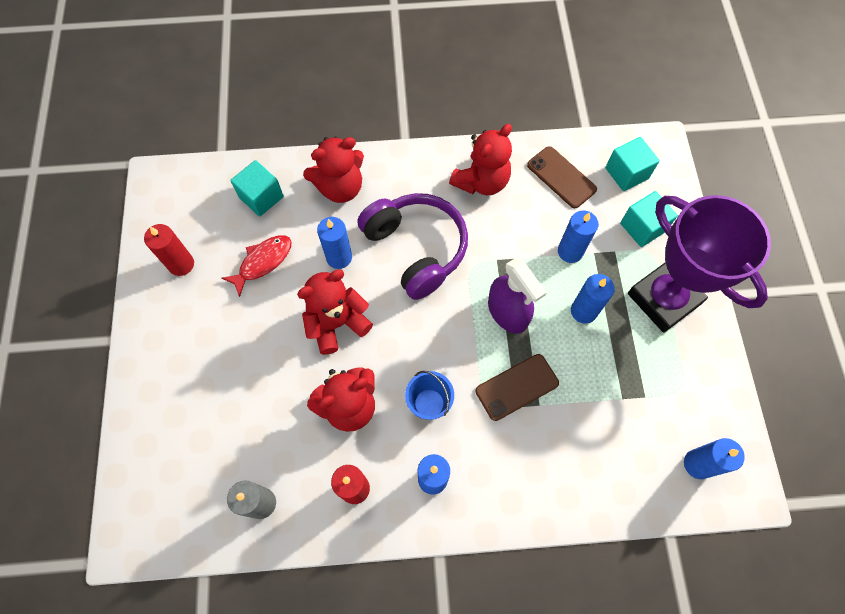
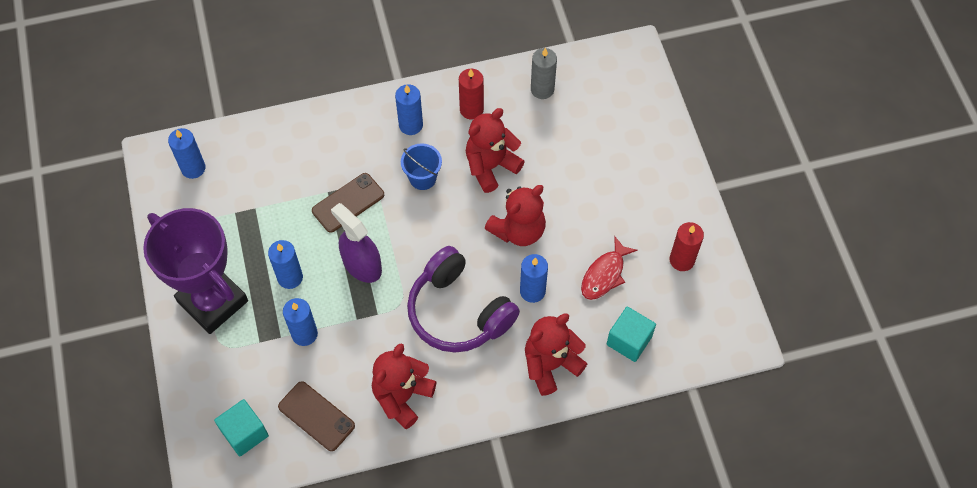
camera: 170 degrees right, 5 degrees down
turquoise cube [620,191,678,247] -> none

